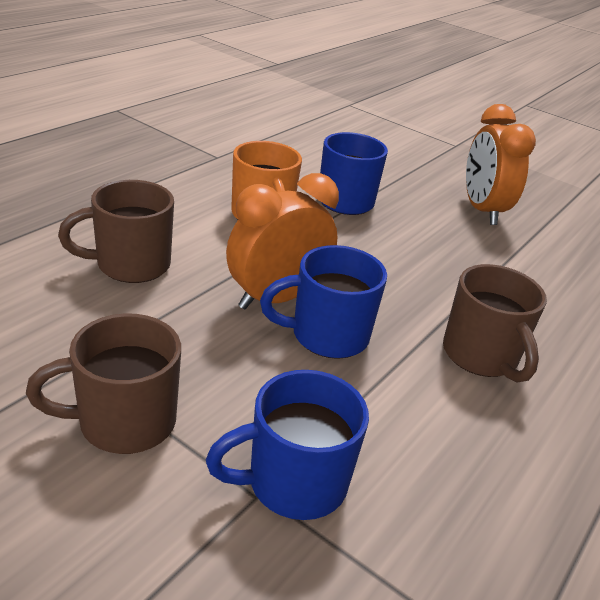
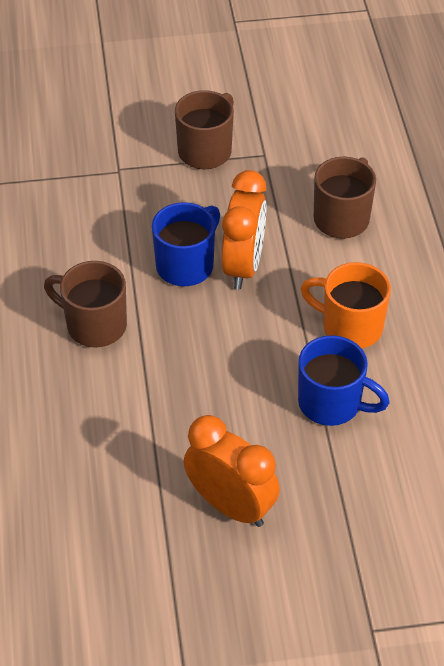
camera: 140 degrees right, 15 degrees up
blue mug [206,370,369,520] -> none

